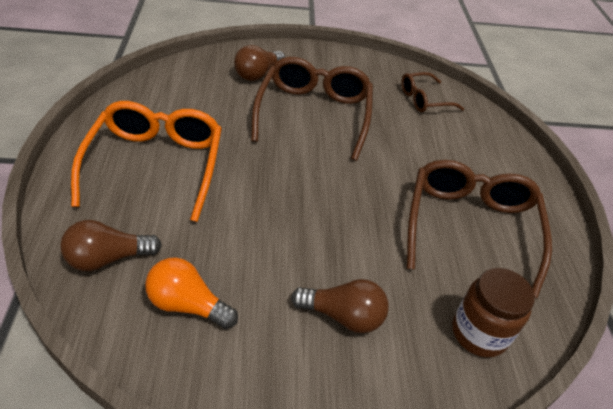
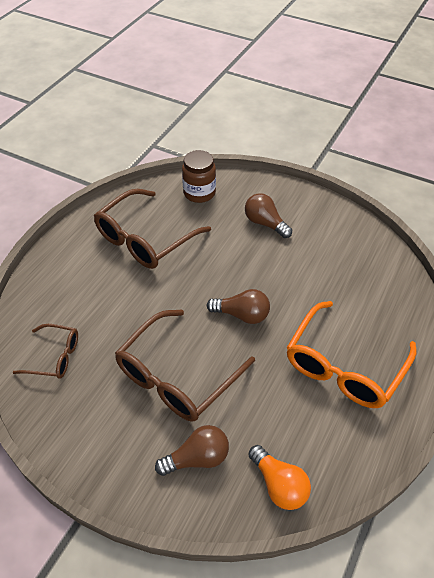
camera: 145 degrees left, 5 degrees up
brown light bulb [60,220,162,271] -> brown light bulb moved to [206,289,270,324]
orange light bulb [145,257,238,329] -> orange light bulb moved to [249,445,311,510]

